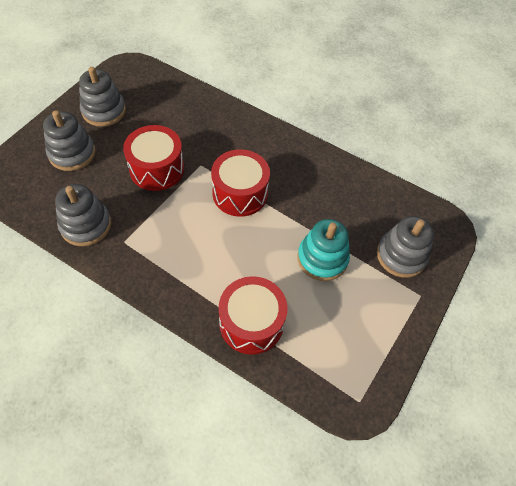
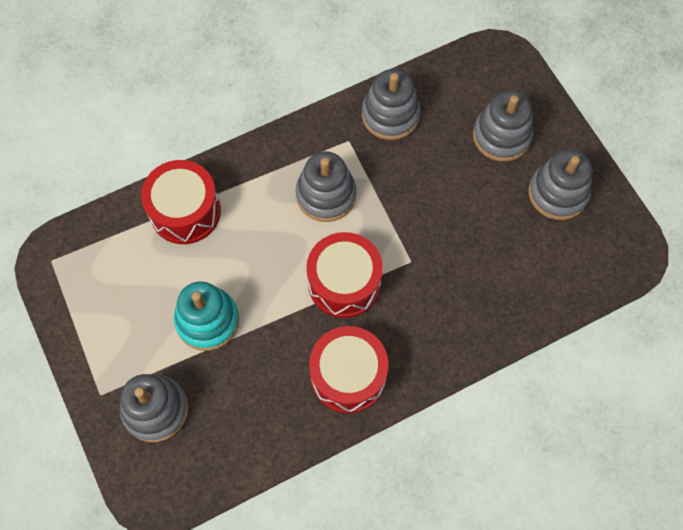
camera: 125 degrees right, 10 degrees up
red drum [123,125,184,191] -> red drum moved to [309,326,388,413]
none -> grey stacking toy [296,151,356,222]

